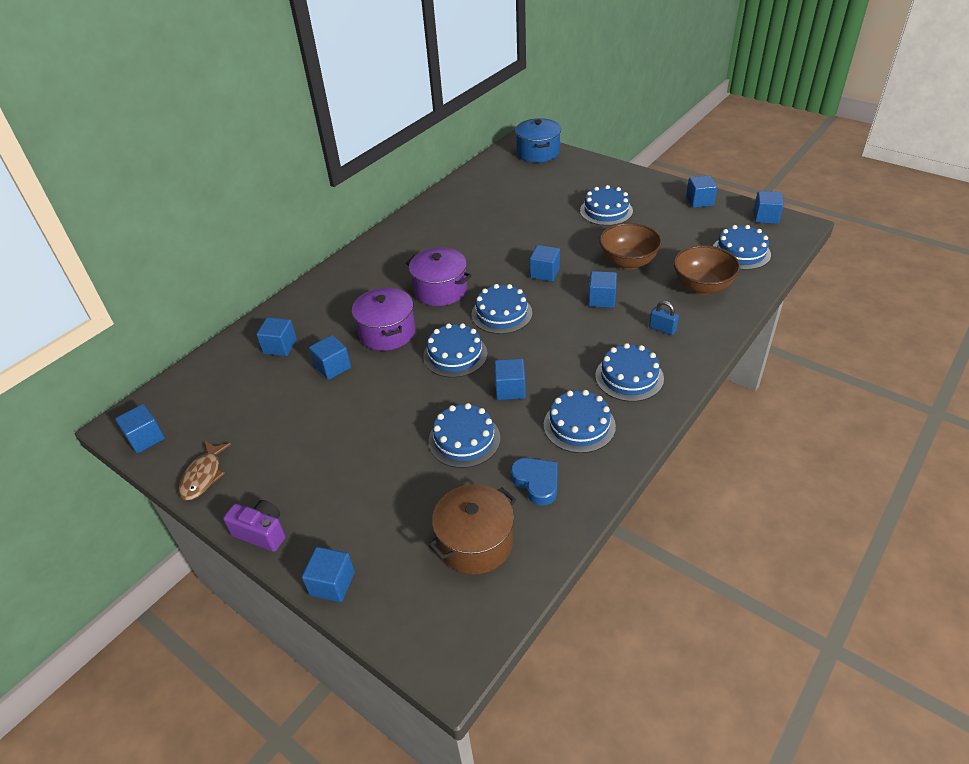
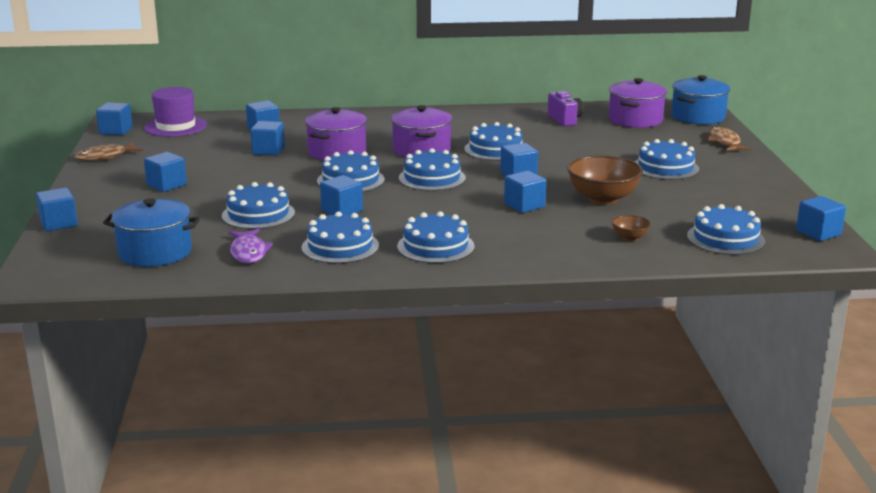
camera: 45 degrees right, 20 degrees down
purple camera [223,500,285,552] -> purple camera moved to [548,91,583,126]
brown pot [429,484,516,575] -> blue pot [103,198,200,267]
blue heart [511,458,558,506] -> purple fish [229,229,273,263]
blue padlock [649,301,679,335] -> none
brown bowl [673,245,740,295] -> brown bowl [612,215,651,241], size x0.48
blue cube [686,175,717,208] -> blue cube moved to [144,152,187,192]
none -> purple hat [144,87,207,137]
none -> blue cake [464,122,523,161]
none -> purple pot [609,78,667,128]
none -> brown fish [707,126,750,151]

